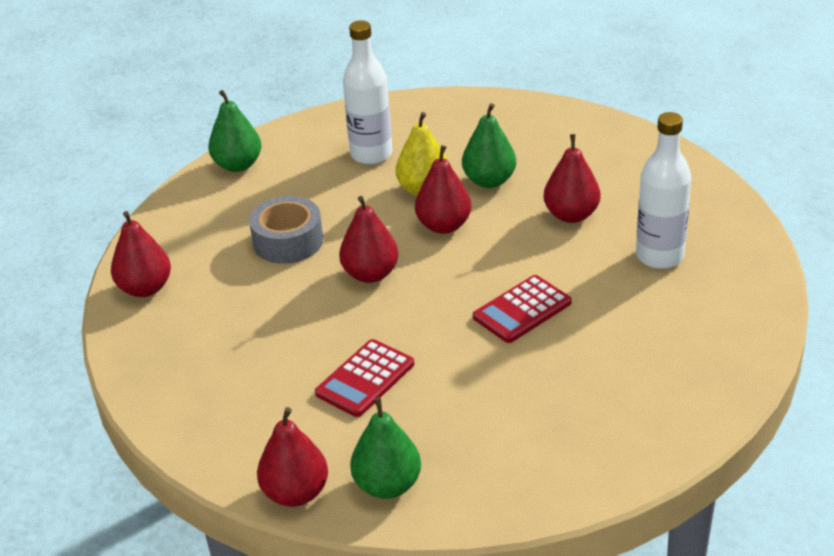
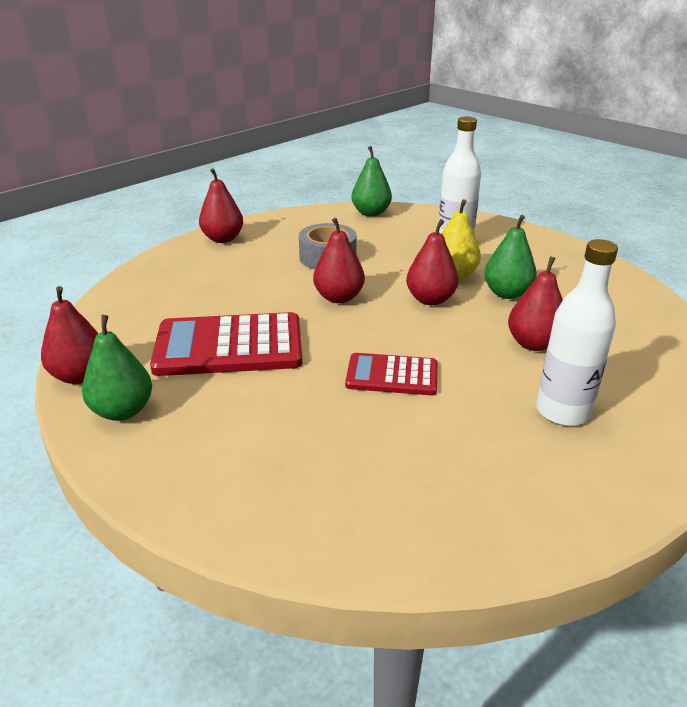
camera: 45 degrees right, 5 degrees down
red calculator [315,339,414,417] -> red calculator [150,312,302,376], size x1.71

